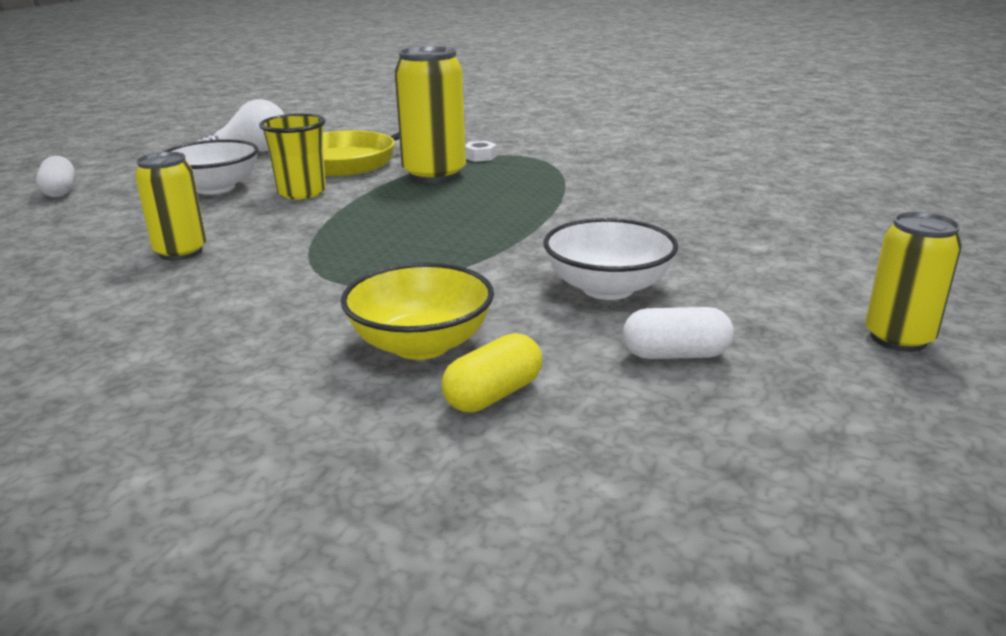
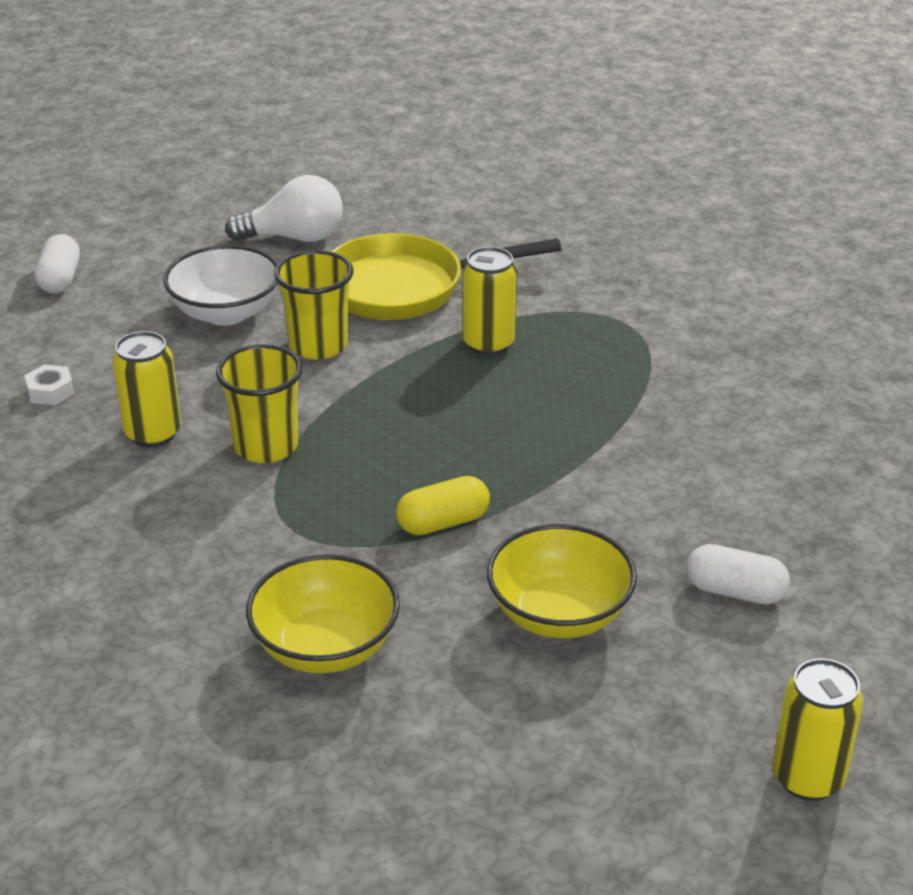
camera: 20 degrees right, 10 degrees up
yellow can [394,46,466,183] -> yellow can [462,247,517,356], size x0.64
yellow capsule [442,333,542,412] -> yellow capsule moved to [396,476,490,535]
white nut [465,141,497,162] -> white nut moved to [25,364,74,405]
white bowl [543,218,678,300] -> yellow bowl [487,524,637,638]
white capsule [623,307,734,359] -> white capsule moved to [686,544,790,604]
none -> yellow cup [216,344,303,463]

